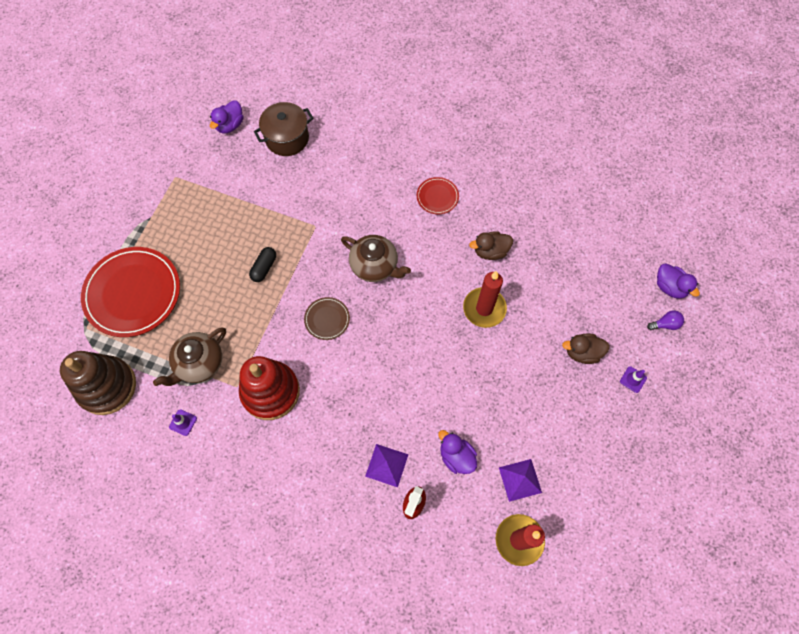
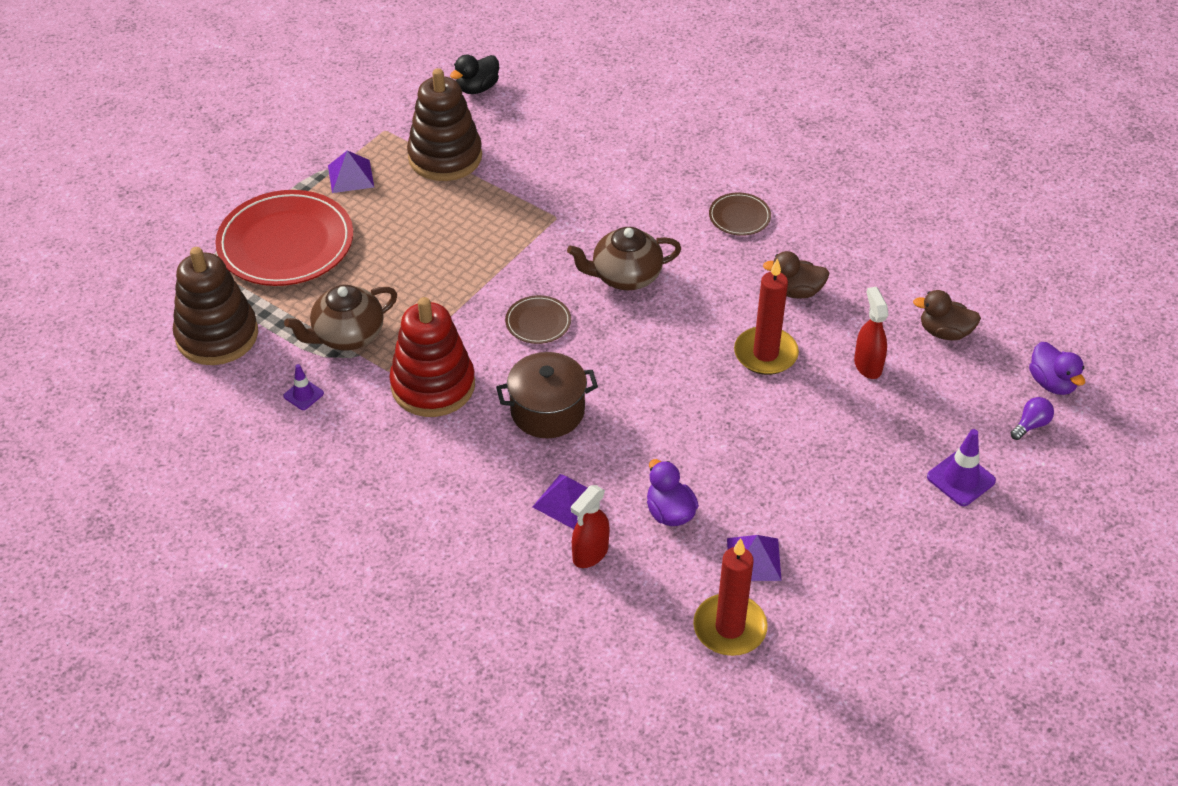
camera: 15 degrees right, 20 degrees down
purple duck [210,100,243,134] -> black duck [450,55,499,94]
black capsule [249,247,276,282] -> none
brown pot [254,102,314,156] -> brown pot moved to [496,352,598,438]
brown teapot [341,235,411,282] -> brown teapot turned 120 degrees clockwise [567,227,682,290]
red plate [417,177,459,214] -> brown plate [709,192,771,236]
brown duck [562,333,610,364] -> brown duck moved to [913,290,981,341]
purple traffic cone [620,366,647,393] -> purple traffic cone [927,429,996,506], size x1.62
purple light bulb [647,310,684,330] -> purple light bulb turned 45 degrees counterclockwise [1011,397,1054,440]
none -> purple pyramid [328,150,374,193]
none -> brown stacking toy [407,68,482,181]
none -> red spray bottle [854,287,889,379]

